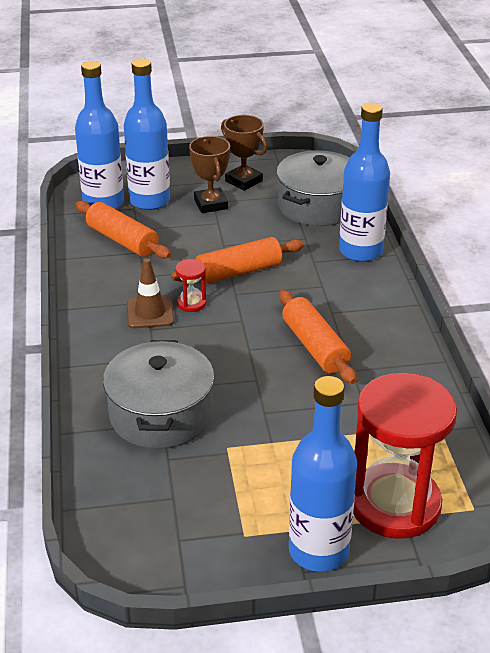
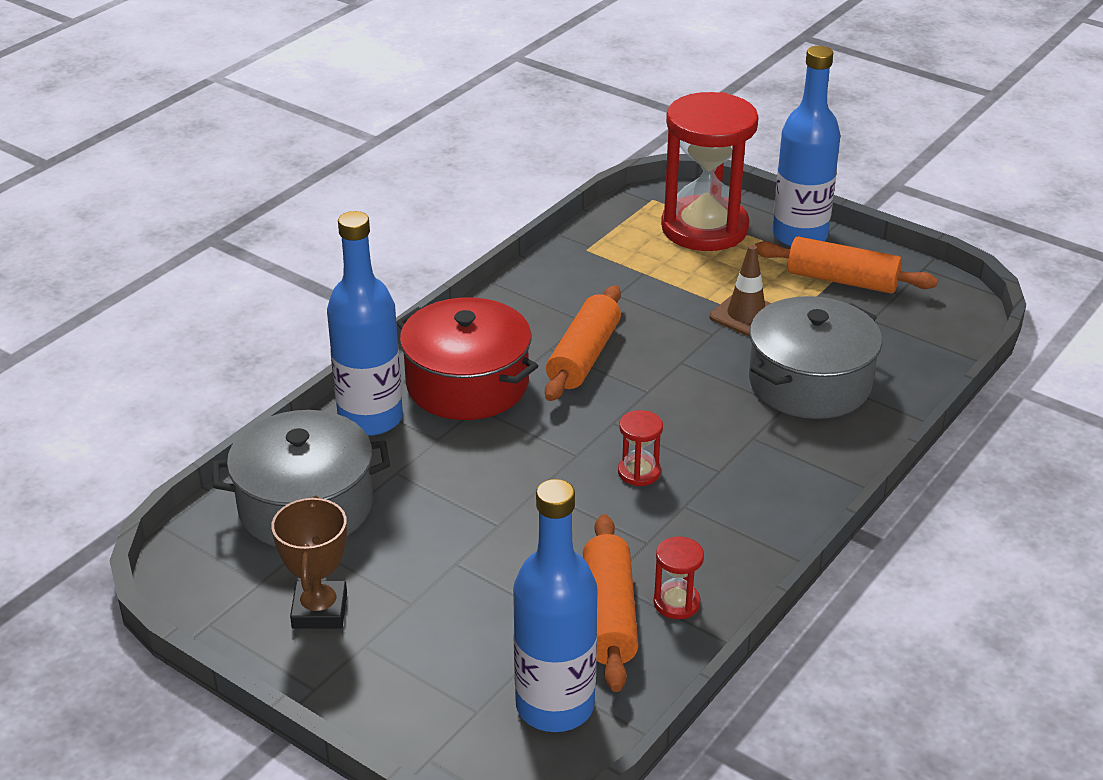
camera: 135 degrees left, 0 degrees up
blue bottle [124,59,170,210] -> none
brown traffic cone [127,258,174,328] -> brown traffic cone moved to [710,245,772,337]
orange rolling pin [171,237,304,284] -> orange rolling pin moved to [755,236,938,294]
brown trophy [189,136,230,213] -> none
none -> red pot [396,297,538,420]
none -> red hourglass [653,536,704,619]

